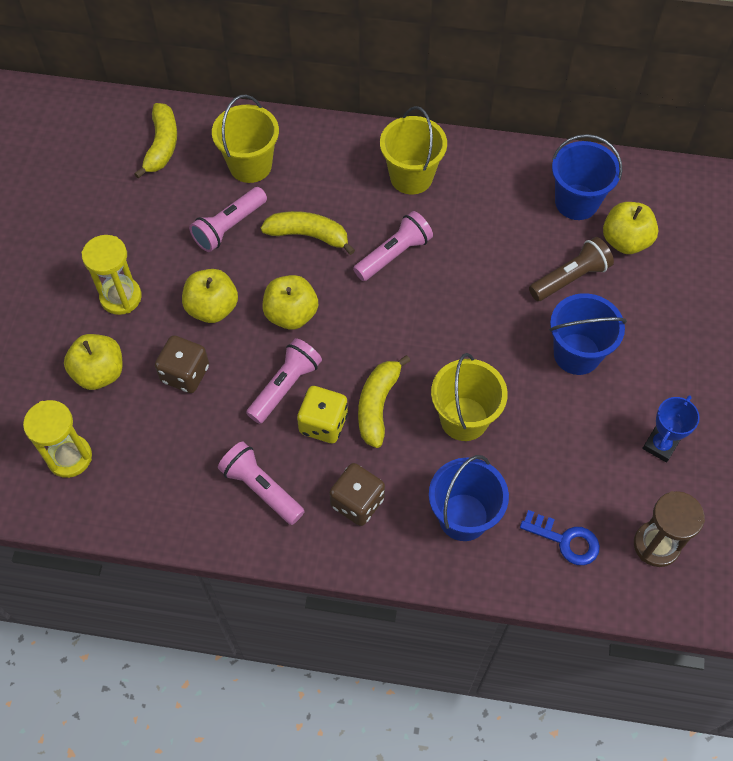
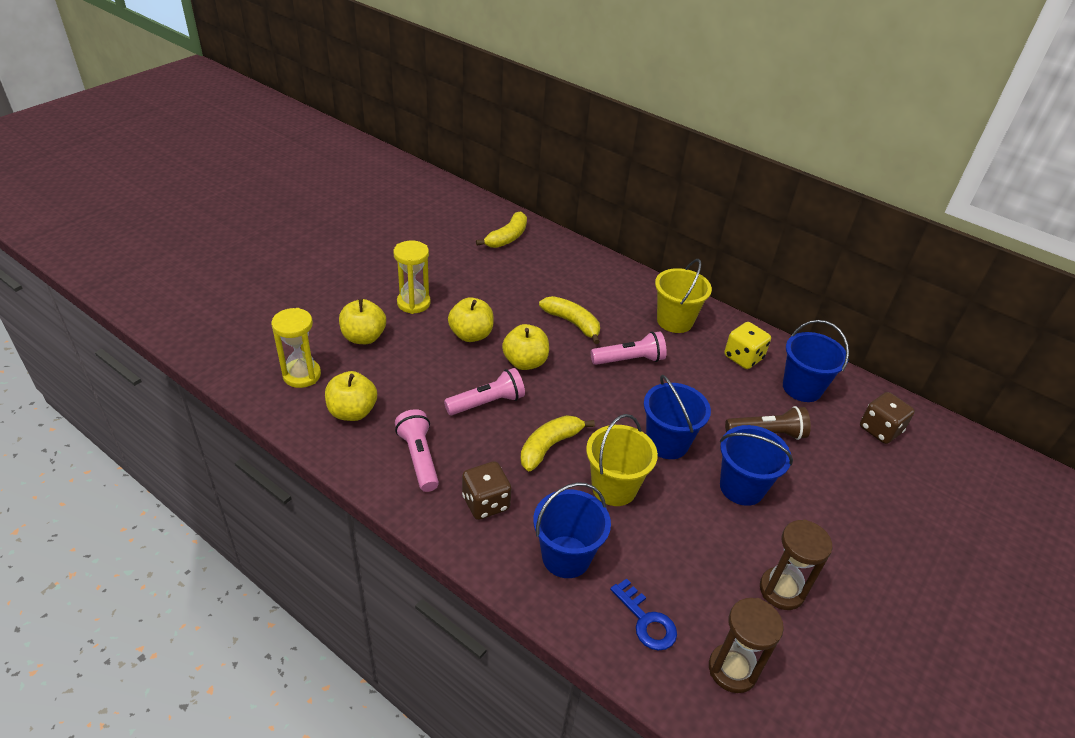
camera: 25 degrees right, 20 degrees down
brown dice [155,335,209,393] -> brown dice moved to [860,392,915,444]
pink flashlight [189,187,267,252] -> none
yellow bucket [212,95,279,183] -> none
yellow dice [297,386,348,443] -> yellow dice moved to [724,322,771,369]
yellow apple [603,202,659,254] -> yellow apple moved to [325,371,377,421]
blue trophy [642,395,700,463] -> brown hourglass [760,519,832,610]
none -> blue bucket [644,375,711,459]

